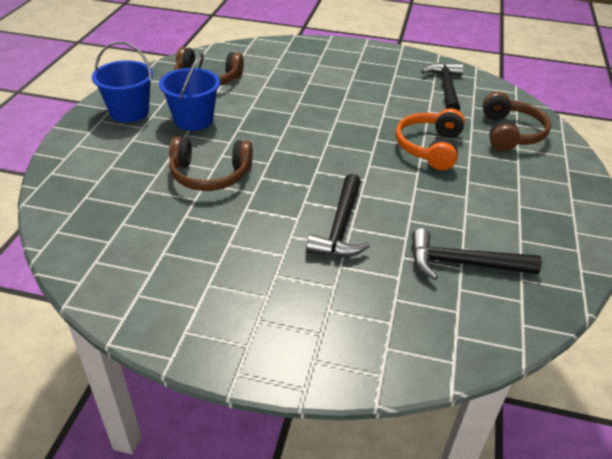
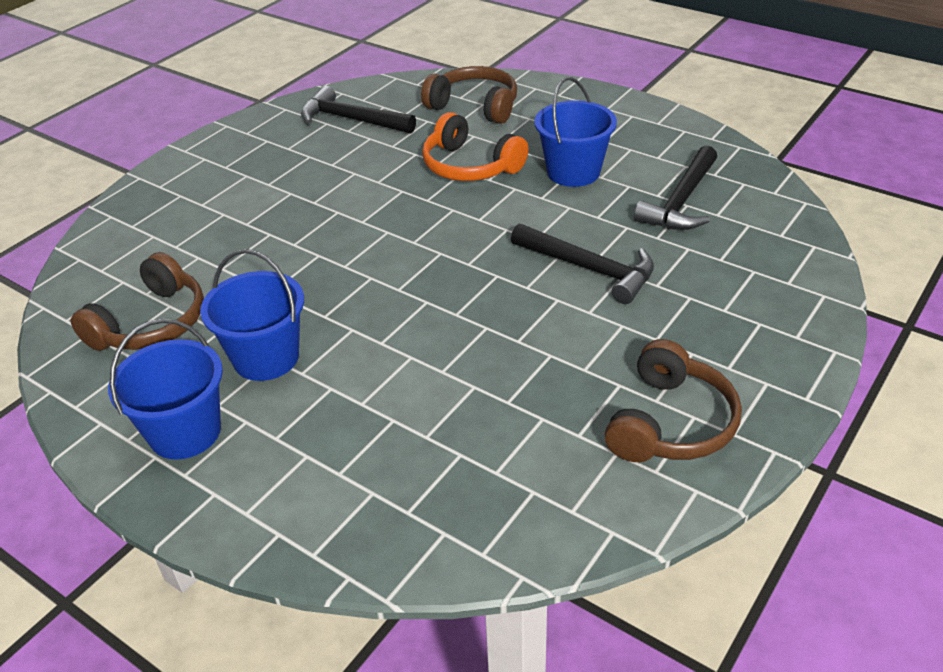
camera: 65 degrees left, 0 degrees up
brown headphones [169,137,253,191] -> brown headphones moved to [605,339,742,462]
none -> blue bucket [534,77,617,187]

